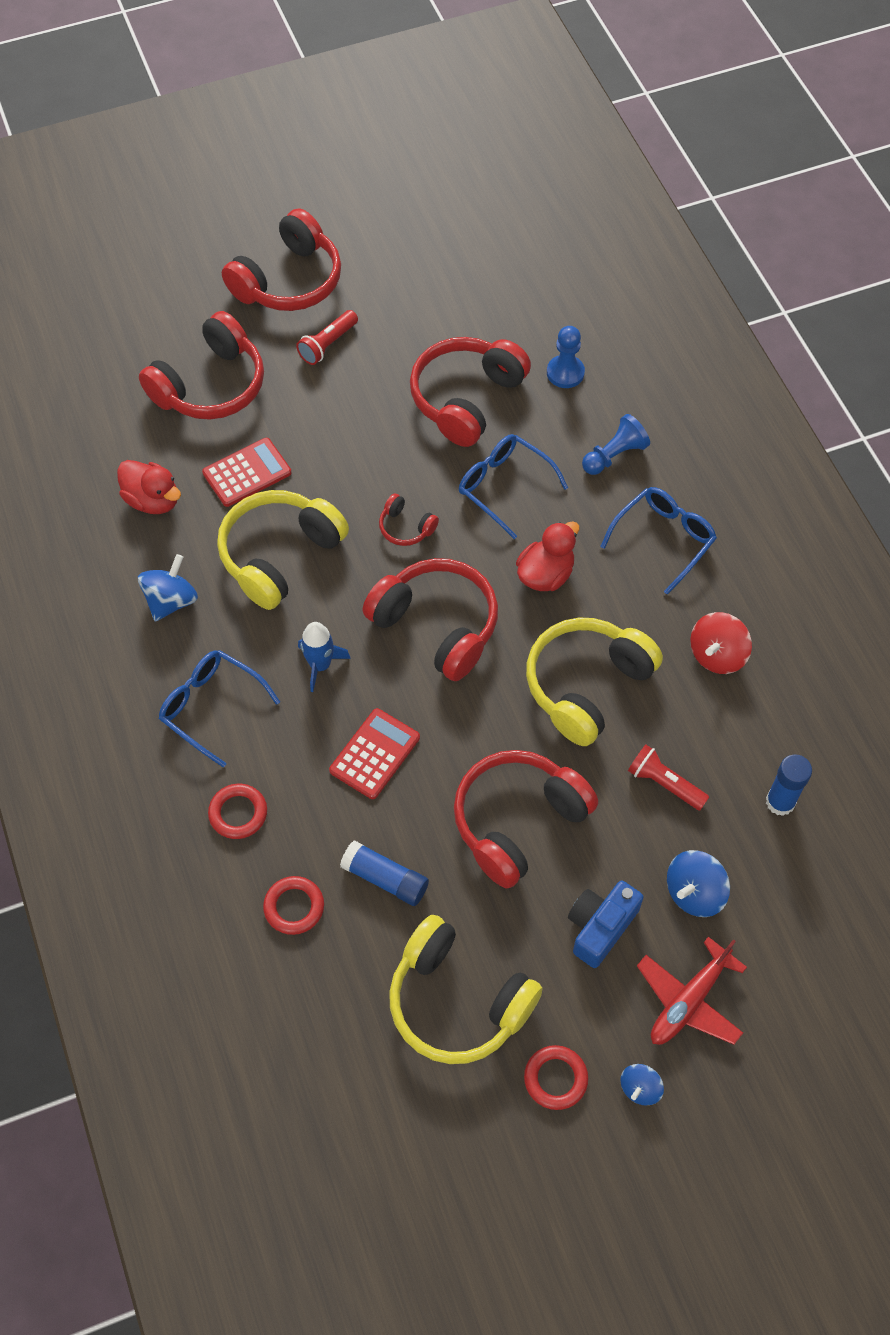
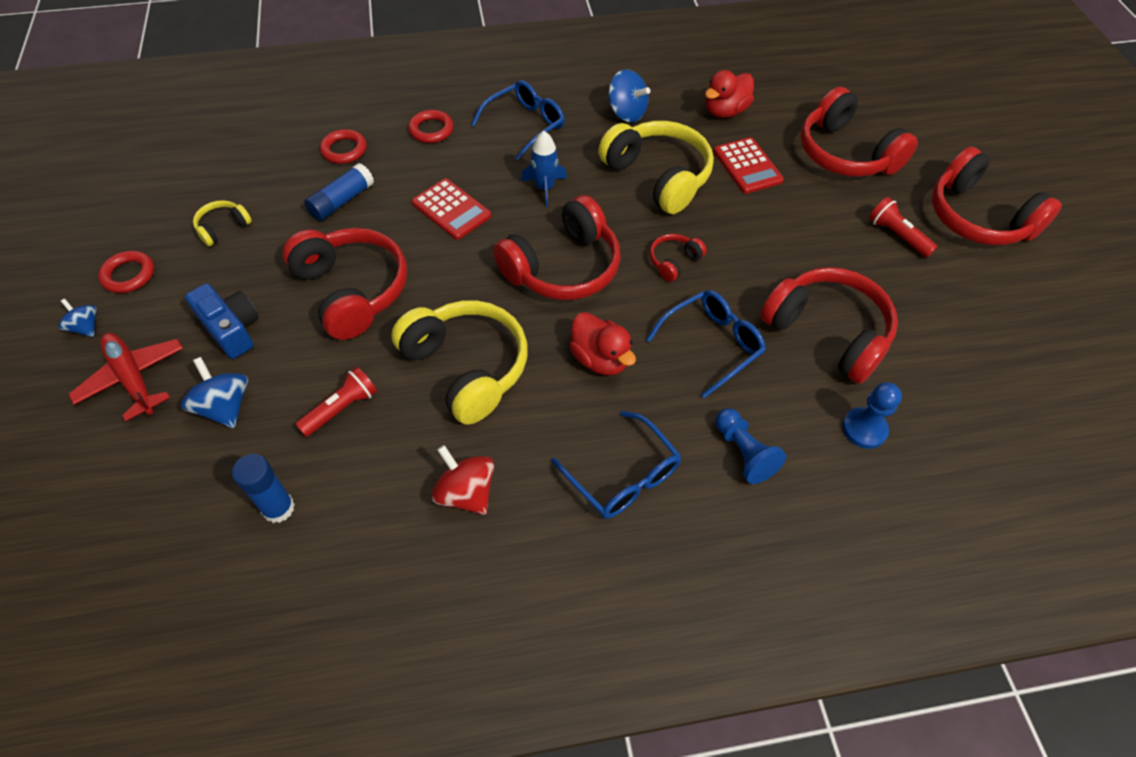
camera: 100 degrees right, 5 degrees down
yellow headphones [389,915,542,1064] -> yellow headphones [193,200,252,246], size x0.46

